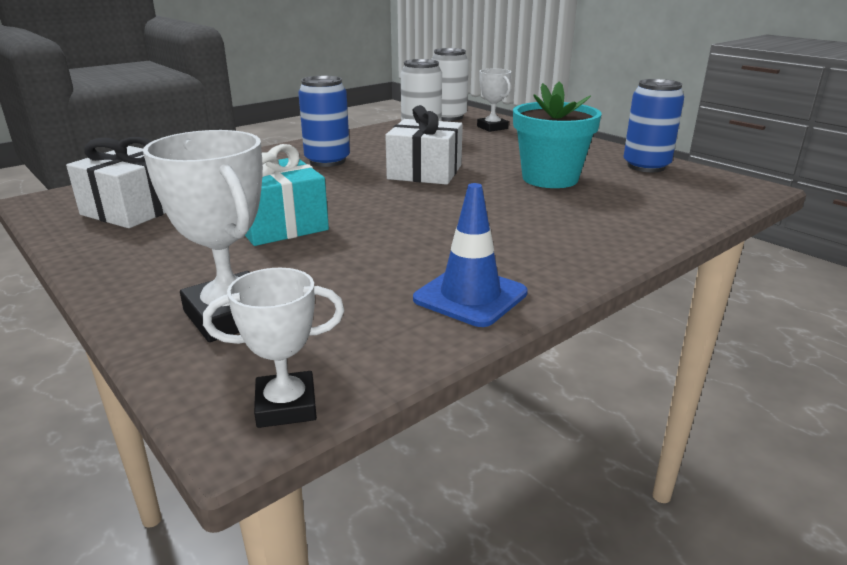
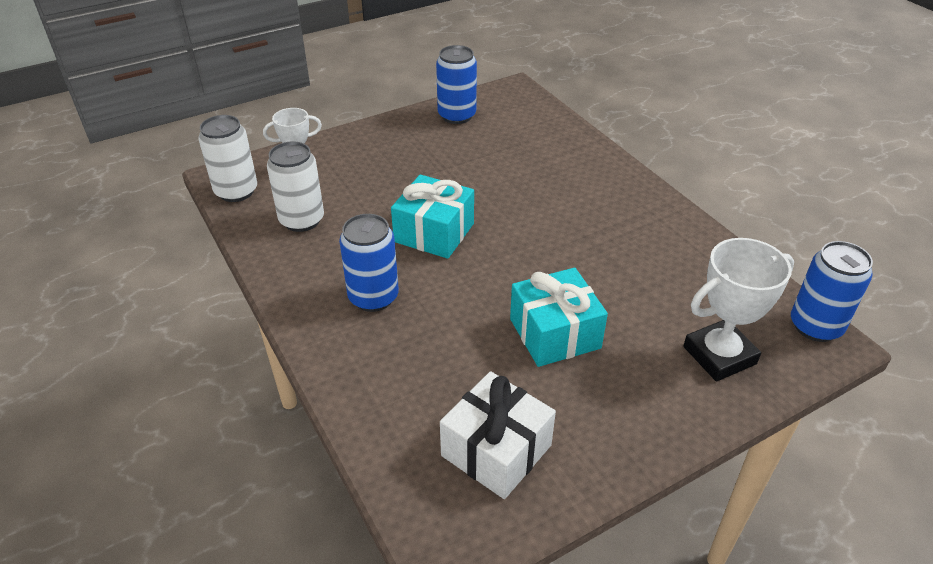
camera: 80 degrees left, 15 degrees up
white trophy [203,268,344,428] -> blue can [791,241,873,342]
white gift [385,105,463,185] -> turquoise gift [391,174,474,259]
blue traffic cone [413,183,528,327] -> none
turquoise flower pot [513,82,602,188] -> none

